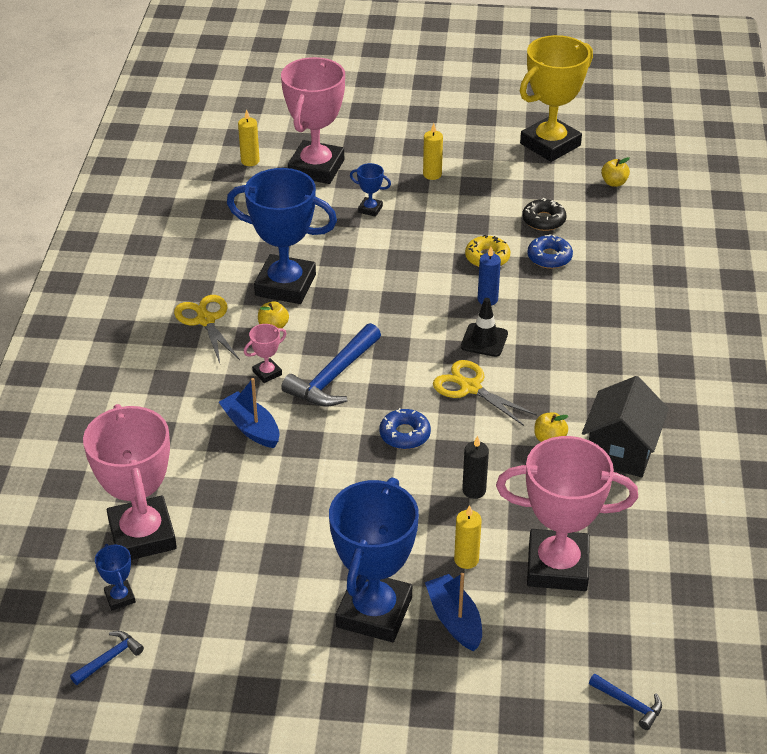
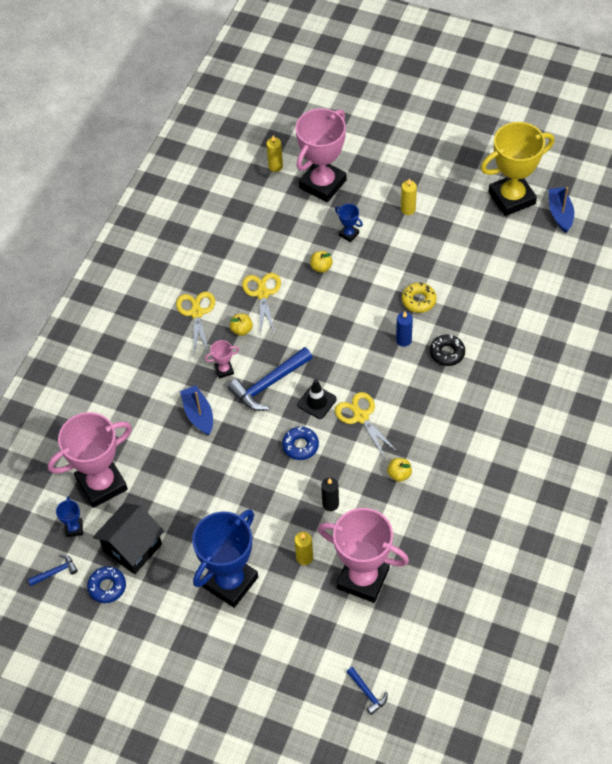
camera: 20 degrees right, 15 degrees up
pink trophy [83,404,177,560] -> pink trophy turned 60 degrees clockwise [48,412,132,508]
blue trophy [227,168,337,304] -> yellow scissors [242,273,281,334]
blue boat [425,573,482,651] -> blue boat moved to [548,187,574,233]
black traffic cone [461,298,508,357] -> black traffic cone moved to [297,379,337,419]
black donut [522,198,566,231] -> black donut moved to [430,335,465,366]
blue donut [527,234,573,269] -> blue donut moved to [87,566,126,603]
black house [582,376,669,477] -> black house moved to [93,503,164,574]
yellow apple [601,157,630,187] -> yellow apple moved to [310,251,333,273]

